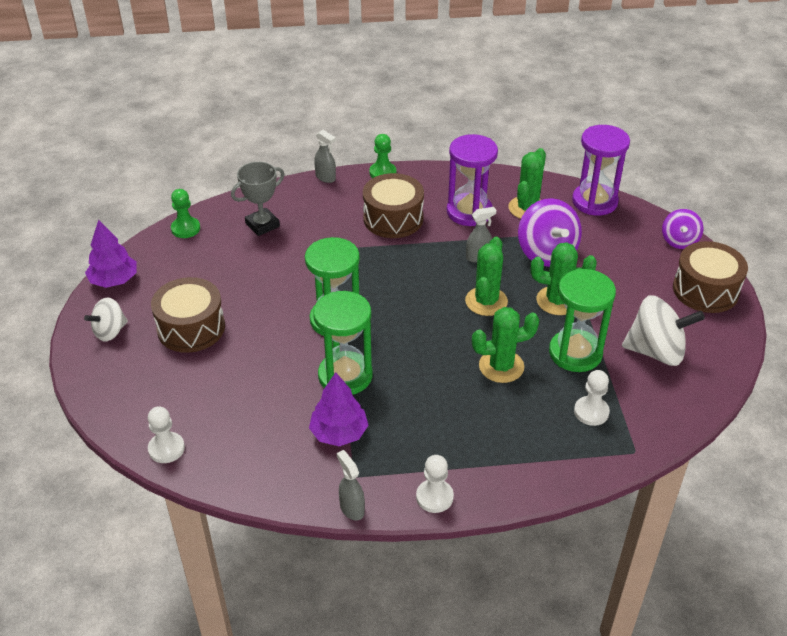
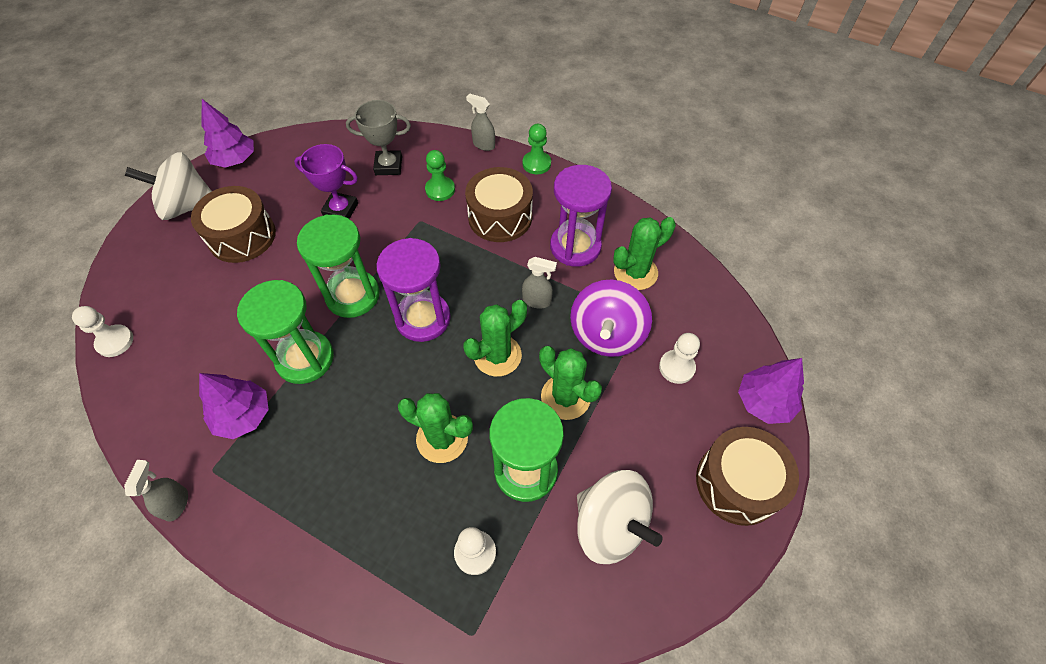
camera: 35 degrees right, 15 degrees up
white spinning top [84,298,128,341] -> white spinning top [125,152,212,220], size x1.66
green pawn [171,189,200,238] -> green pawn moved to [425,150,455,201]
grey spray bottle [314,130,336,183] -> grey spray bottle turned 135 degrees clockwise [466,94,495,151]
white pawn [416,455,454,513] -> white pawn moved to [659,333,700,384]
purple hourglass [572,125,630,216] -> purple hourglass moved to [376,238,451,342]
purple spinning top [662,209,704,249] -> purple tree [738,358,804,424]
none -> purple trophy [294,144,358,219]

